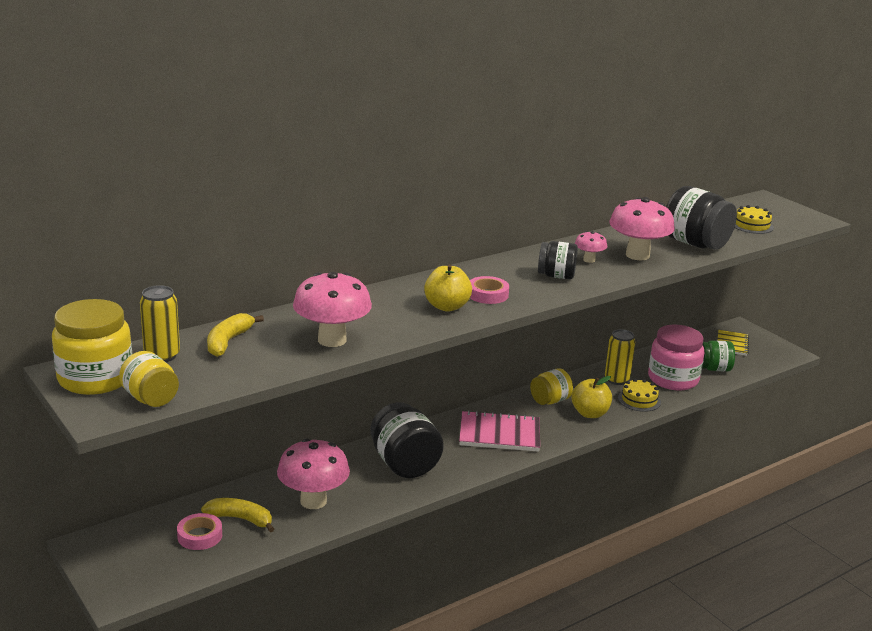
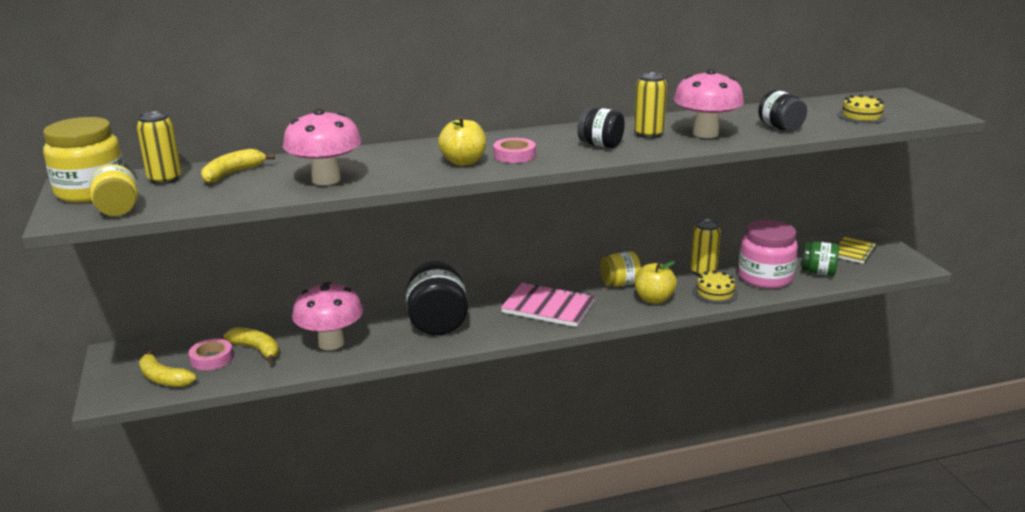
camera: 20 degrees right, 0 degrees up
pink mushroom [575,231,607,263] -> yellow can [634,72,667,139]
black jar [666,186,737,250] -> black jar [758,90,807,131], size x0.60
none -> yellow banana [139,350,196,387]

